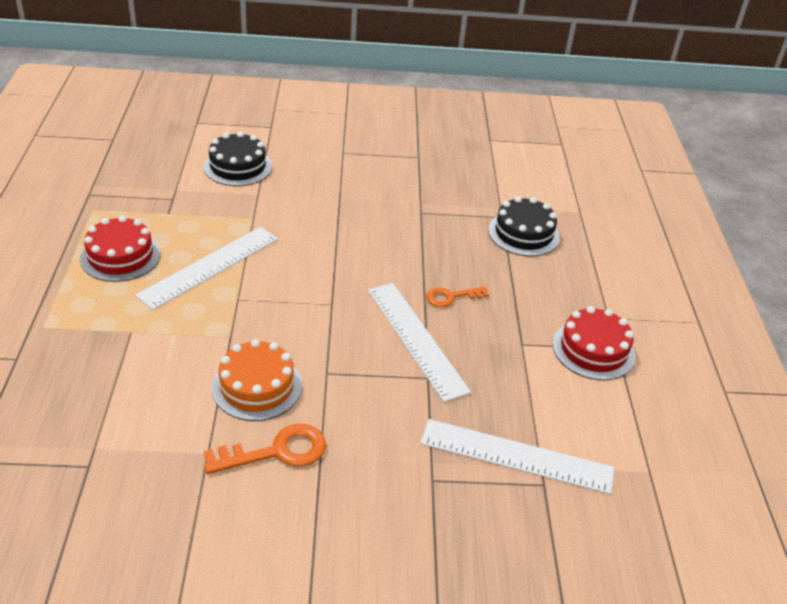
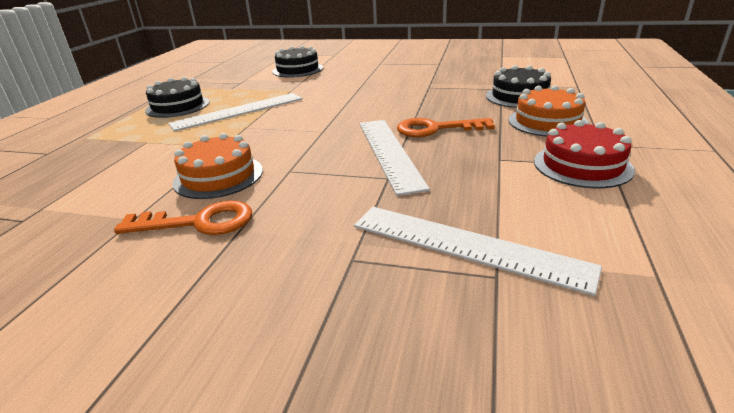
camera: 20 degrees right, 10 degrees down
red cake [80,216,161,282] -> black cake [145,77,209,118]
orange key [426,286,489,307] -> orange key [397,118,495,137], size x1.56
none -> orange cake [509,85,589,137]

